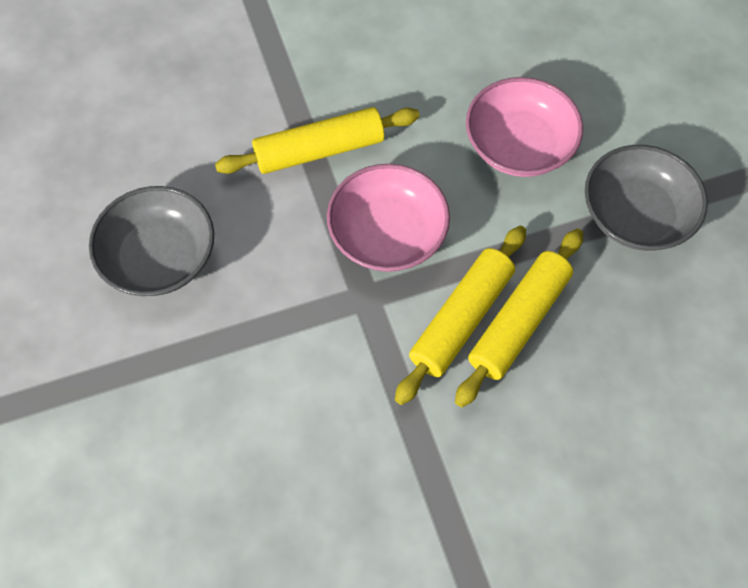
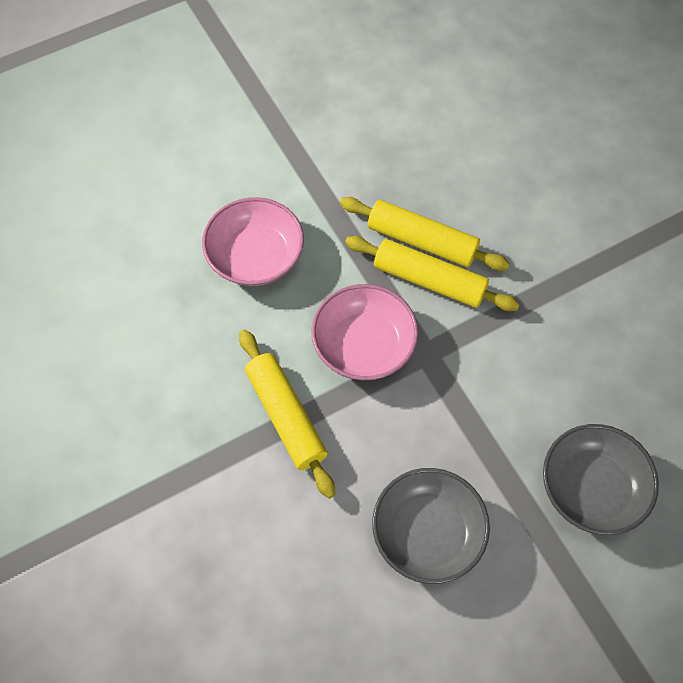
camera: 100 degrees left, 0 degrees up
grey bowl [585,145,708,251] -> grey bowl moved to [543,424,659,535]

